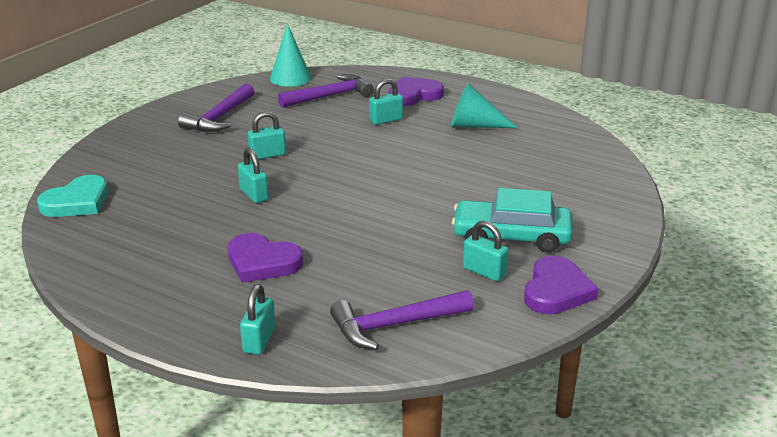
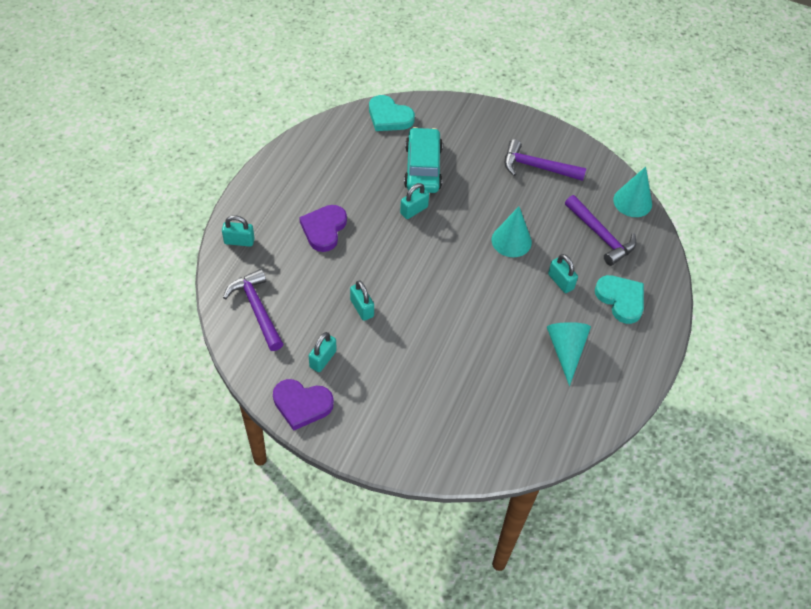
camera: 80 degrees right, 25 degrees up
turquoise padlock [248,111,286,159] -> turquoise padlock moved to [350,280,374,321]
purple heart [388,77,444,106] -> turquoise heart [595,275,644,324]
turquoise car [452,188,573,253] -> turquoise car moved to [404,127,443,193]
none -> turquoise cone [492,207,532,257]

